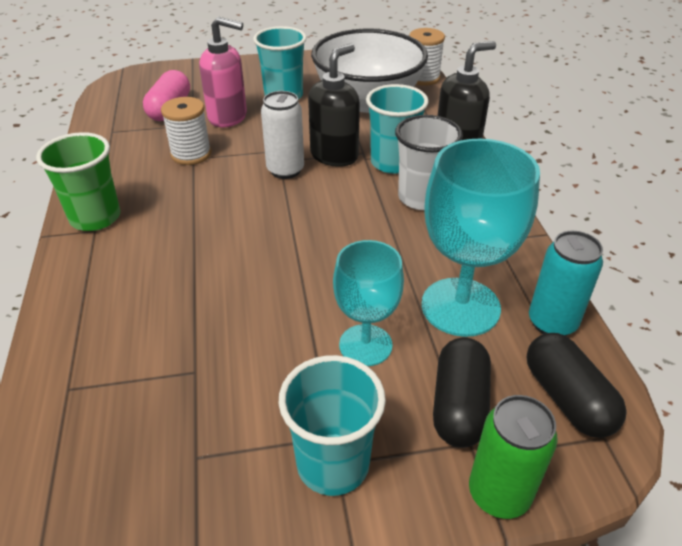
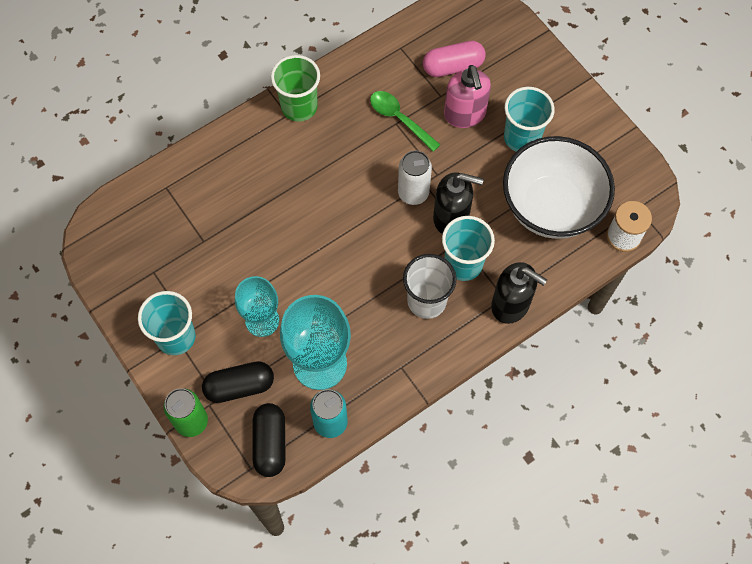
camera: 65 degrees right, 25 degrees up
white spool [161,97,211,165] -> green spoon [370,91,440,152]
black capsule [526,333,627,438] -> black capsule turned 45 degrees counterclockwise [253,403,286,477]

